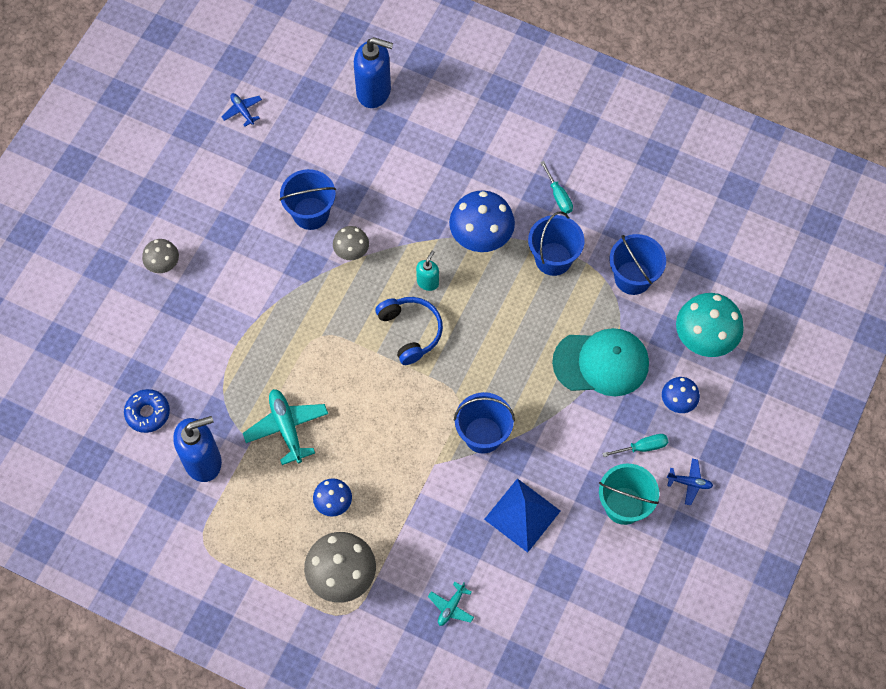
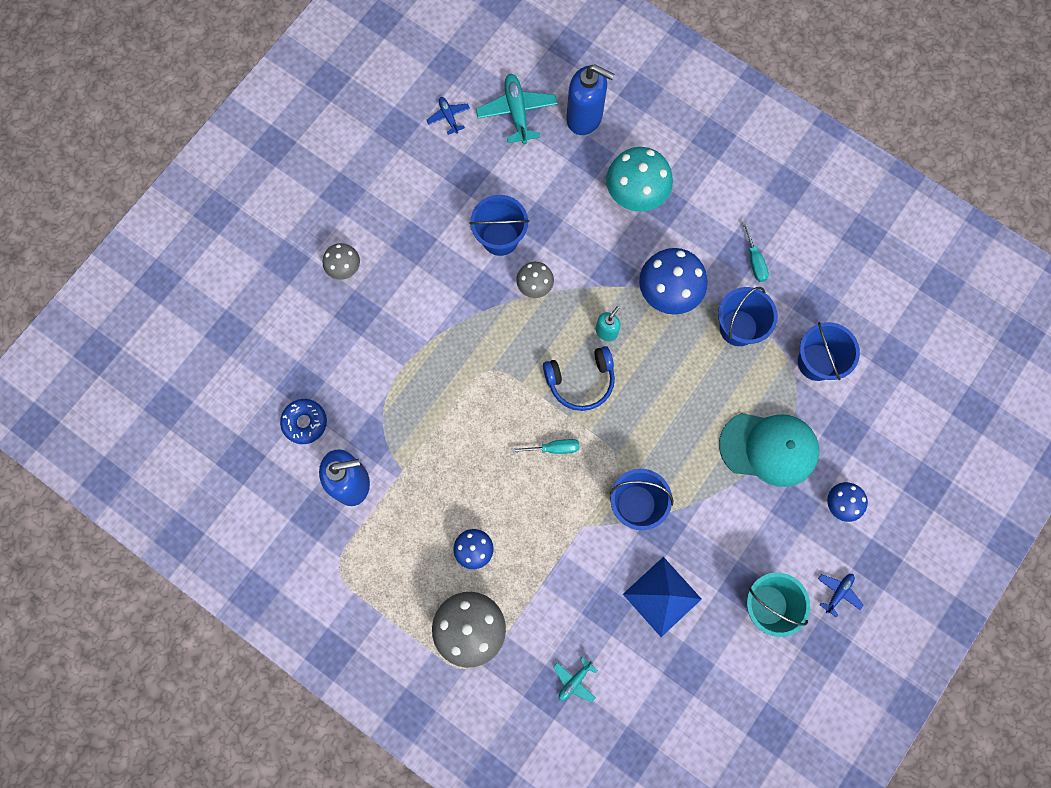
camera: 10 degrees right, 10 degrees up
turquoise plane [243,389,328,465] -> turquoise plane moved to [476,74,558,144]
blue headphones [375,297,443,365] -> blue headphones turned 90 degrees clockwise [543,346,615,411]
turquoise screwdriver [602,434,668,457] -> turquoise screwdriver moved to [511,439,579,454]
blue plane [667,459,713,505] -> blue plane turned 75 degrees counterclockwise [818,574,863,618]
turquoise mushroom [676,293,744,357] -> turquoise mushroom moved to [606,147,673,212]

